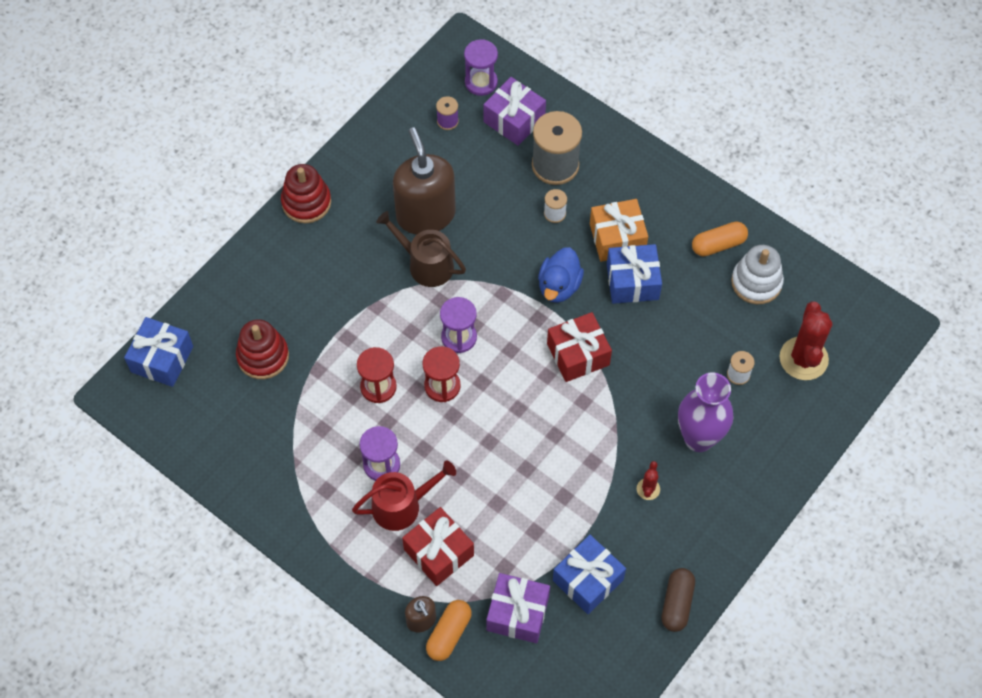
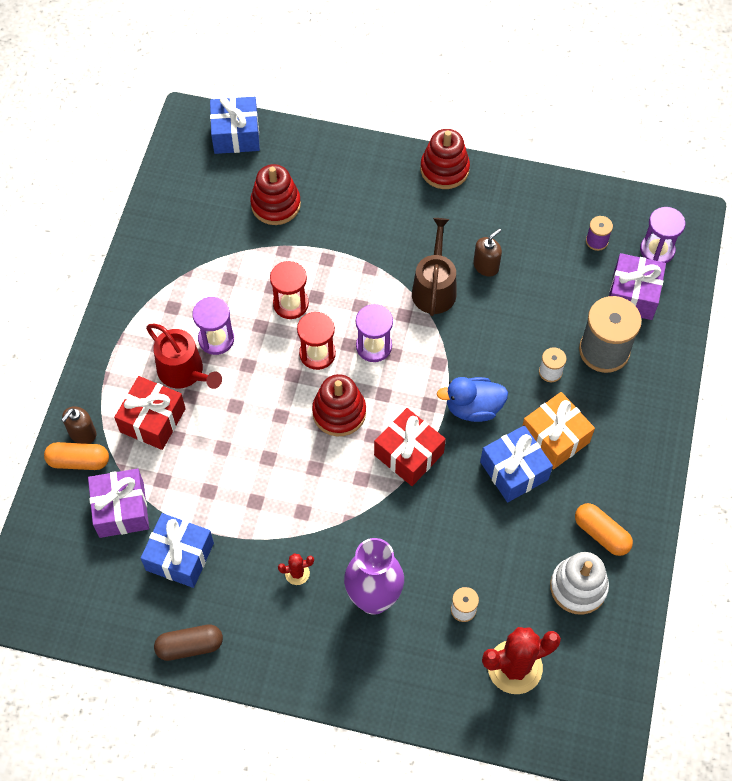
camera: 65 degrees right, 0 degrees up
brown soap dispenser [393,127,456,235] -> brown soap dispenser [473,228,502,277], size x0.46
none -> red stacking toy [312,374,366,436]

